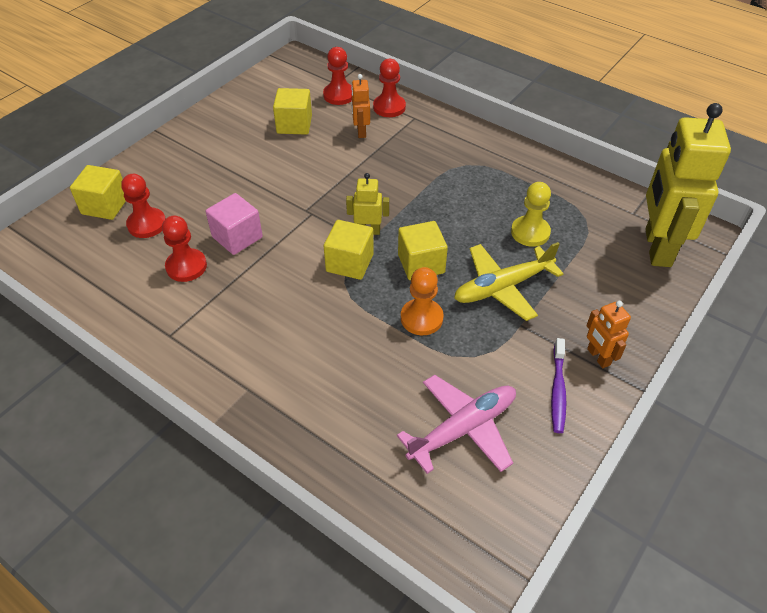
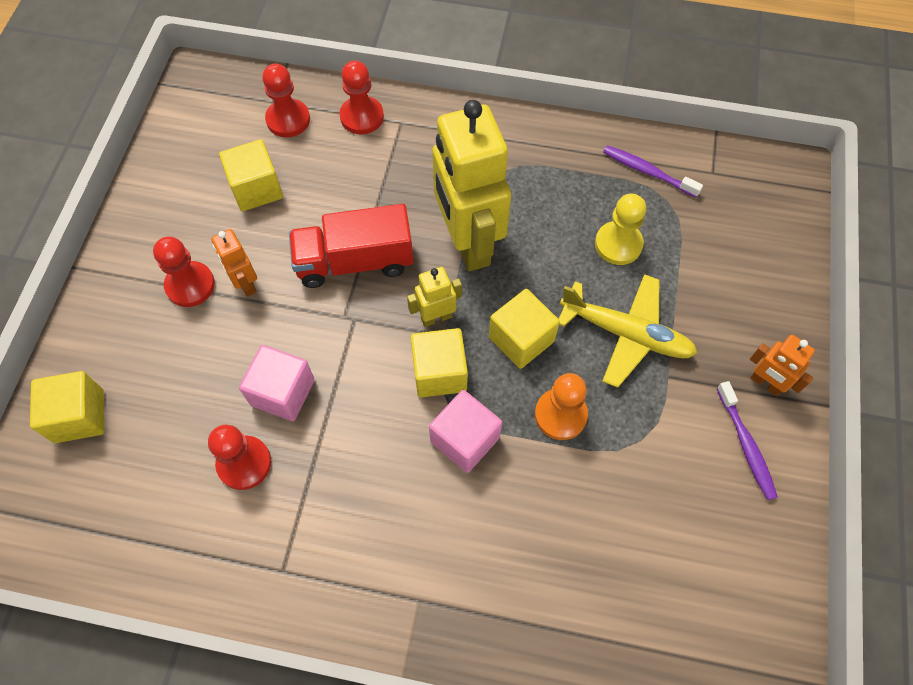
camera: 25 degrees left, 15 degrees up
red pawn [121,174,166,238] -> red pawn moved to [153,236,215,307]
orange robot [351,74,370,138] -> orange robot moved to [211,229,257,297]
pink plane [397,375,516,474] -> none
yellow plane [454,242,564,321] -> yellow plane turned 105 degrees counterclockwise [559,274,697,388]
yellow robot [645,103,731,267] -> yellow robot moved to [432,100,511,271]
none -> red truck [289,204,413,288]
none -> pink cube [429,390,502,473]
none -> purple toothbrush [603,145,703,197]

